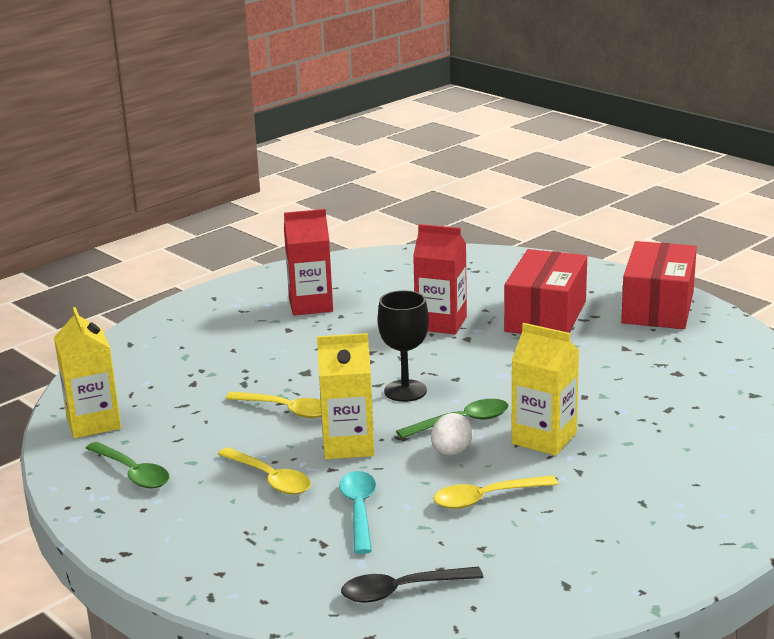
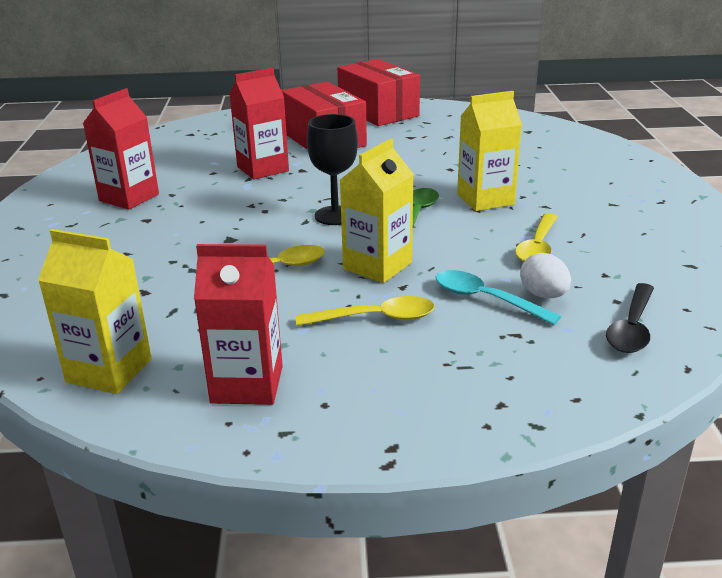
camera: 50 degrees left, 5 degrees up
green spoon [85,442,169,488] -> red carton [194,244,283,405]
white egg [431,413,473,456] -> white egg moved to [520,253,571,298]

